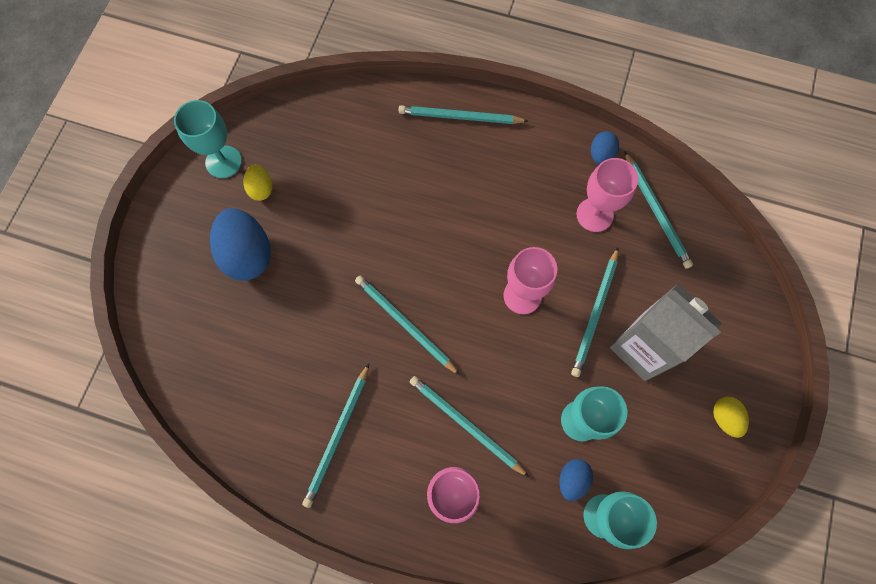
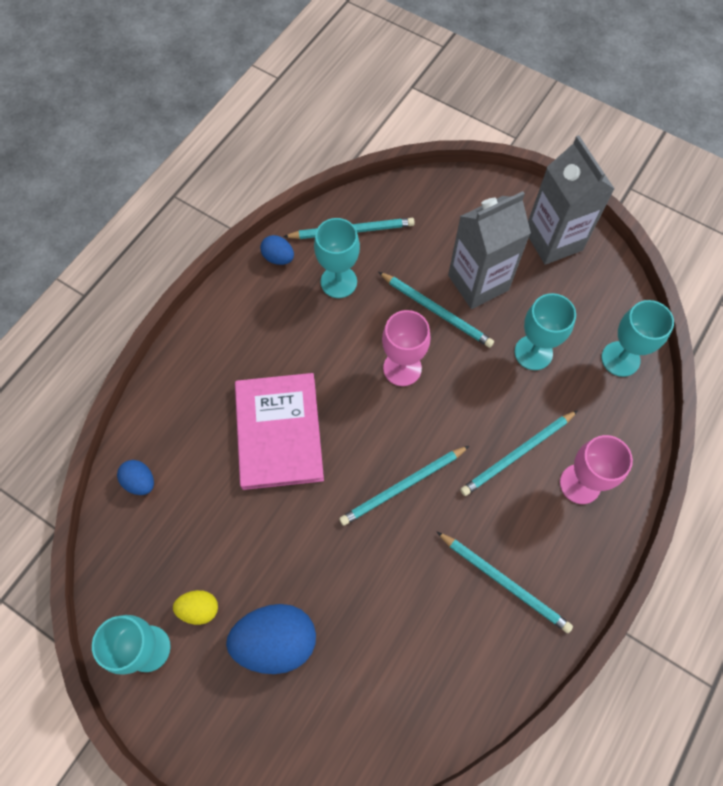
camera: 75 degrees left, 5 degrees down
turquoise pencil [398,105,528,124] -> none
blue egg [559,459,593,501] -> blue egg moved to [117,460,154,495]
pink goblet [577,158,638,232] -> turquoise goblet [314,218,360,298]
yellow egg [713,396,749,438] -> grey carton [528,135,615,265]
none -> pink book [235,373,324,490]

